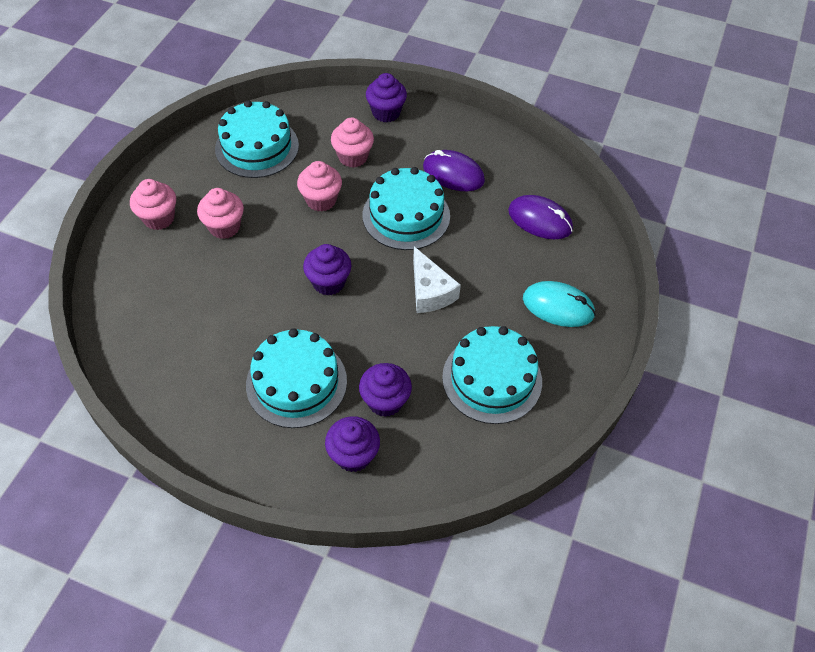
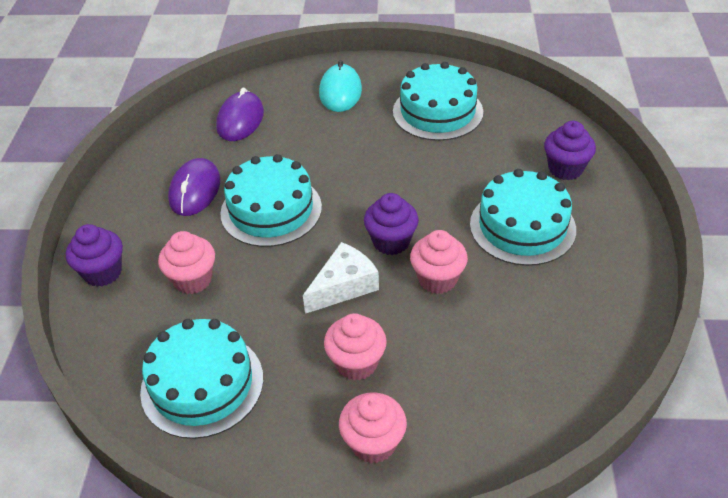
camera: 105 degrees left, 10 degrees down
pink cupcake [297,161,342,212] -> pink cupcake moved to [410,230,468,294]
purple cupcake [359,363,412,417] -> none
white cheese [413,247,461,313] -> white cheese moved to [303,242,379,314]

